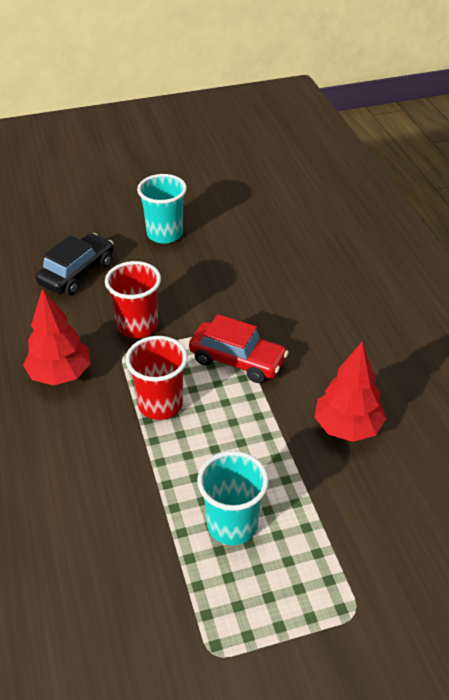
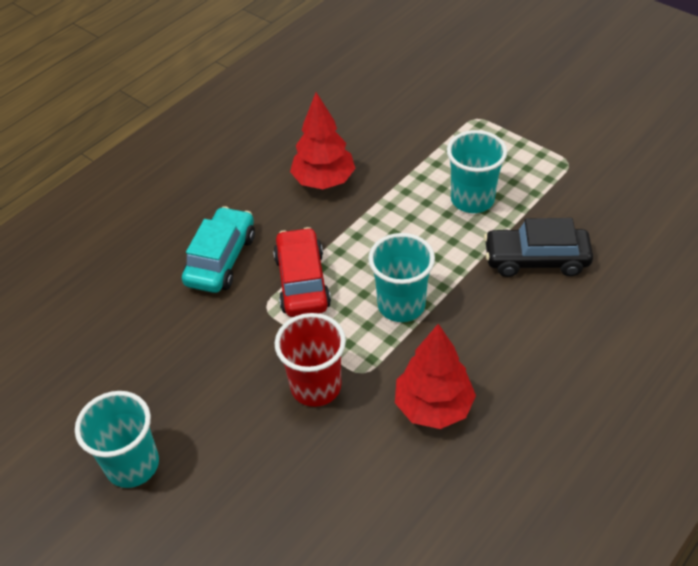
camera: 120 degrees left, 5 degrees up
black car [36,233,114,295] -> black car moved to [484,218,593,277]
red cup [125,336,188,420] -> turquoise cup [368,233,435,322]
none -> turquoise car [182,206,255,293]

